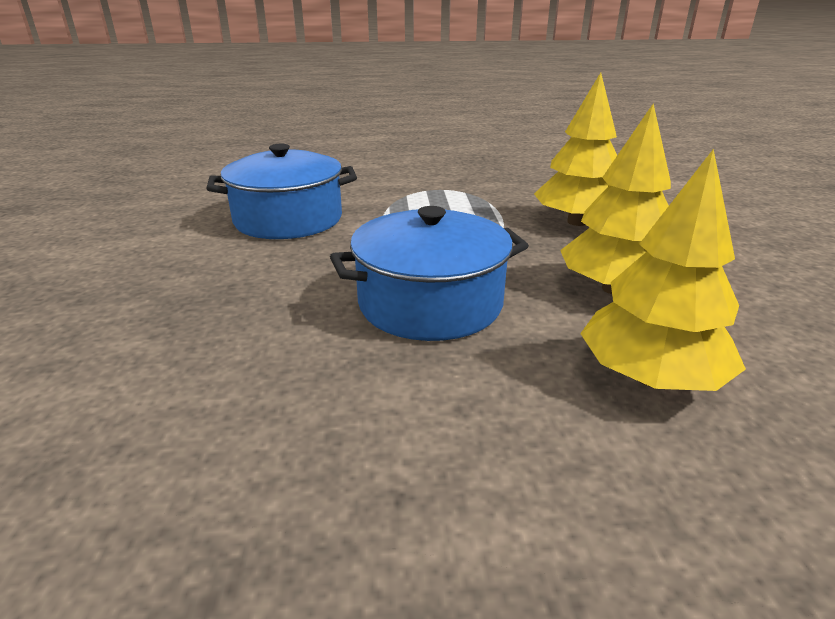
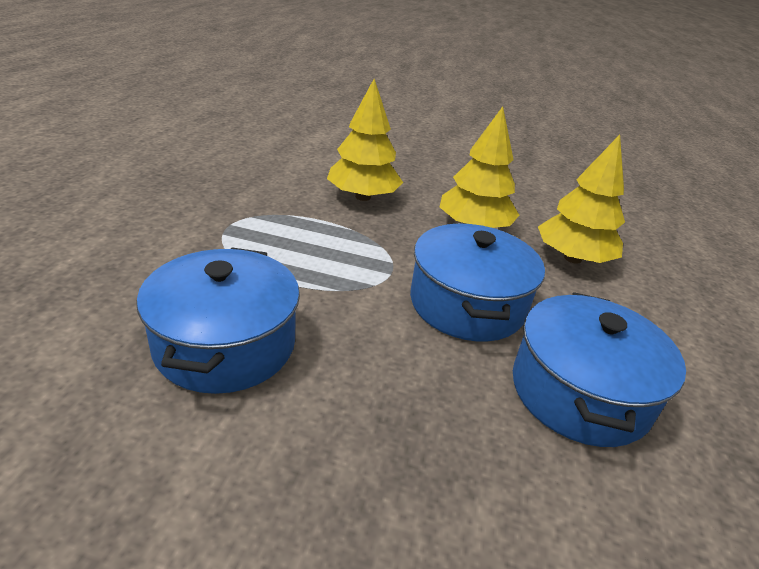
camera: 75 degrees left, 5 degrees up
none -> blue pot [513,292,686,447]

